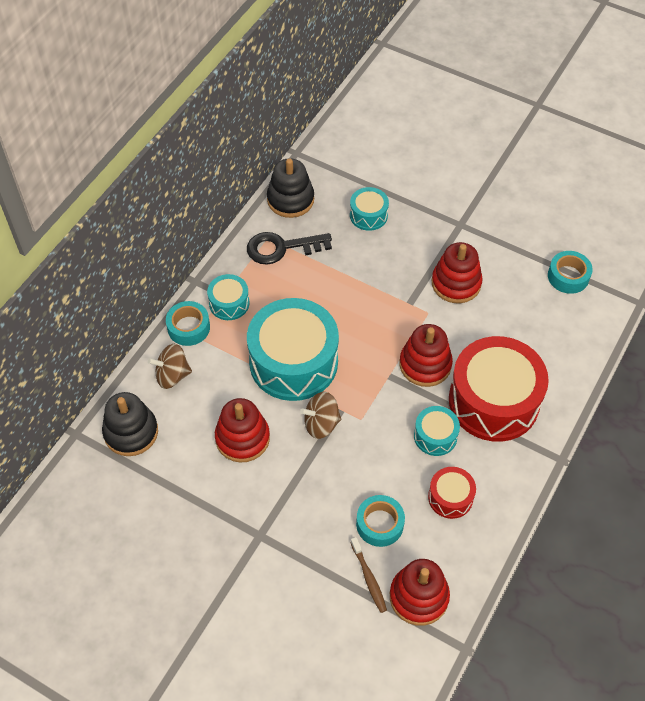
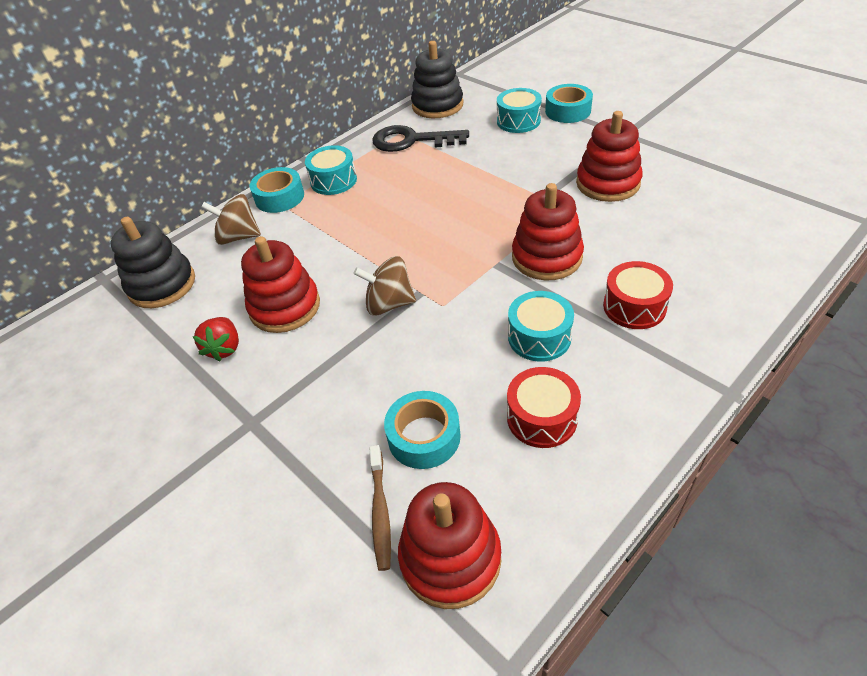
camera: 20 degrees right, 10 degrees down
turquoise drum [247,298,339,401] -> none
red drum [449,336,549,442] -> red drum [603,261,673,329], size x0.47
turquoise tape [548,251,593,294] -> turquoise tape moved to [545,84,593,123]
none -> red strawberry [192,317,239,362]

